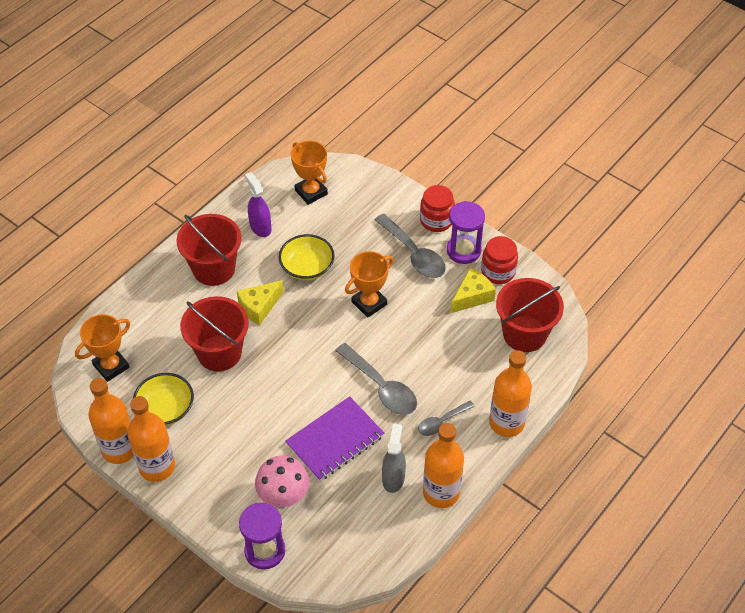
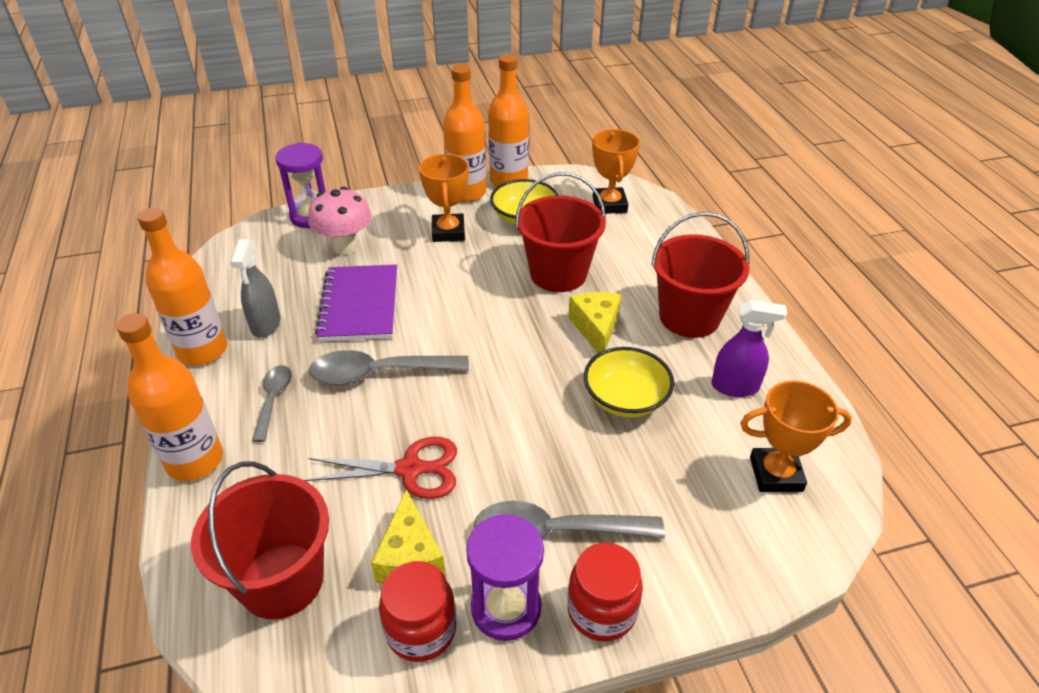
camera: 125 degrees right, 10 degrees down
orange trophy [345,251,393,318] -> orange trophy moved to [419,154,469,242]
grey spray bottle [382,424,406,493] -> grey spray bottle turned 45 degrees clockwise [230,239,281,338]
none -> red scissors [304,437,457,499]

